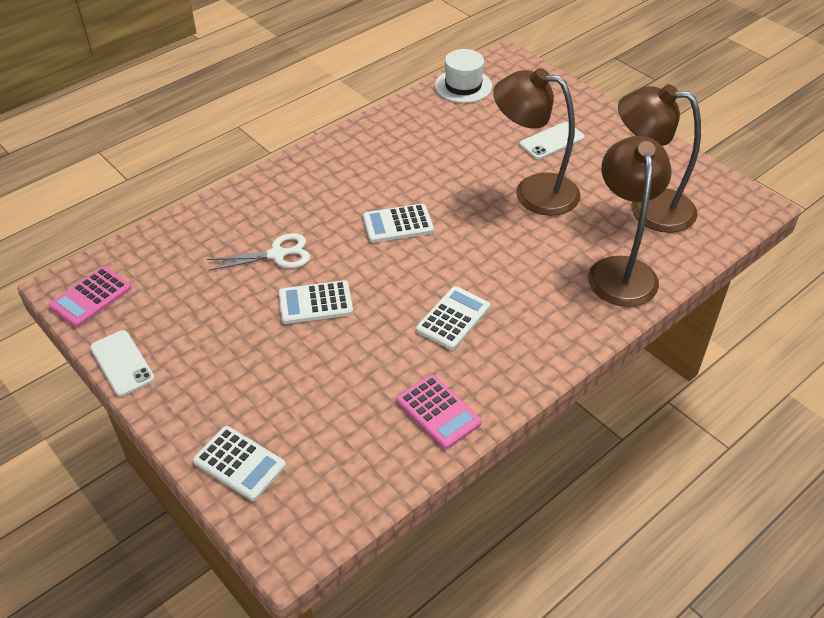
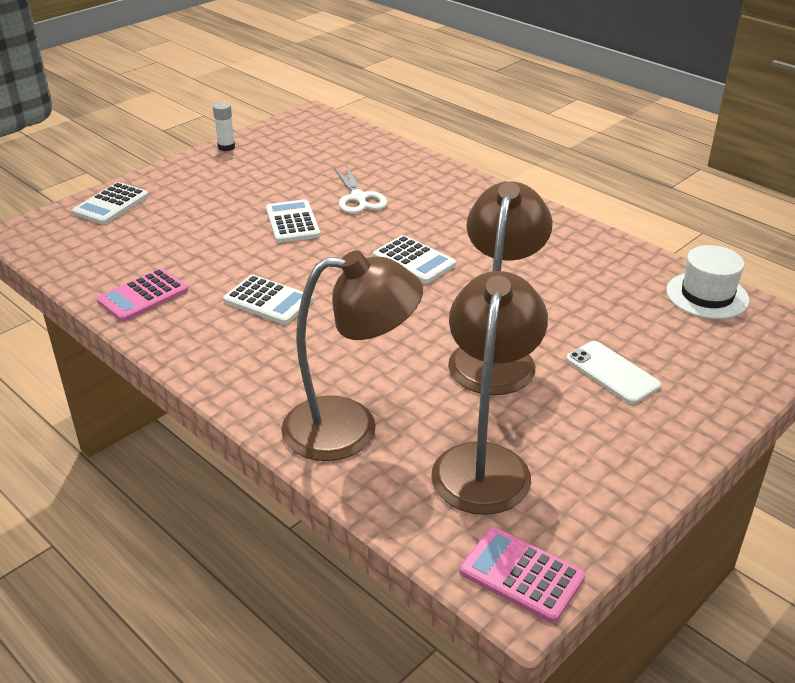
camera: 85 degrees right, 10 degrees down
pink calculator [49,267,131,327] -> pink calculator moved to [459,527,585,623]
white phone [90,330,155,396] -> white glue stick [213,102,235,151]
white calculator [363,204,434,243] -> white calculator turned 150 degrees clockwise [373,235,456,283]

